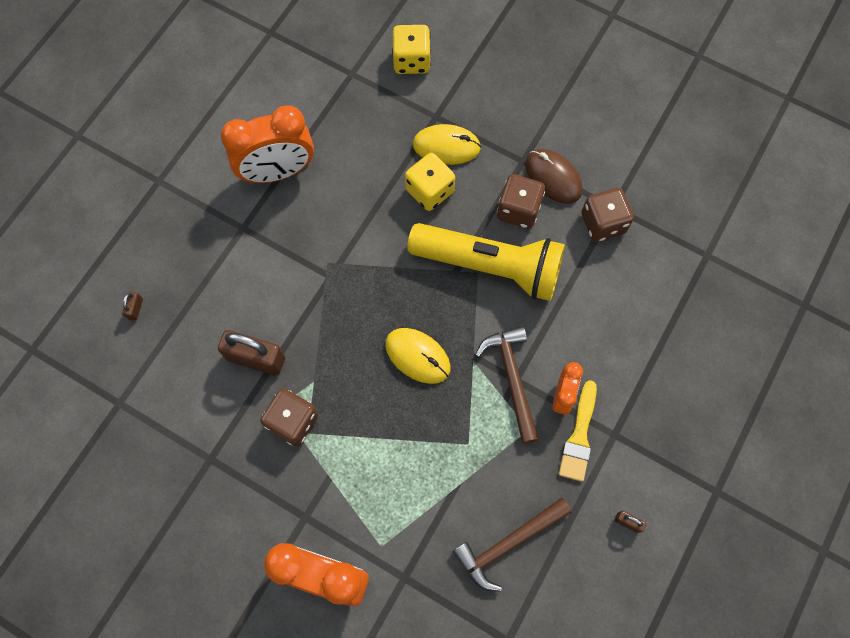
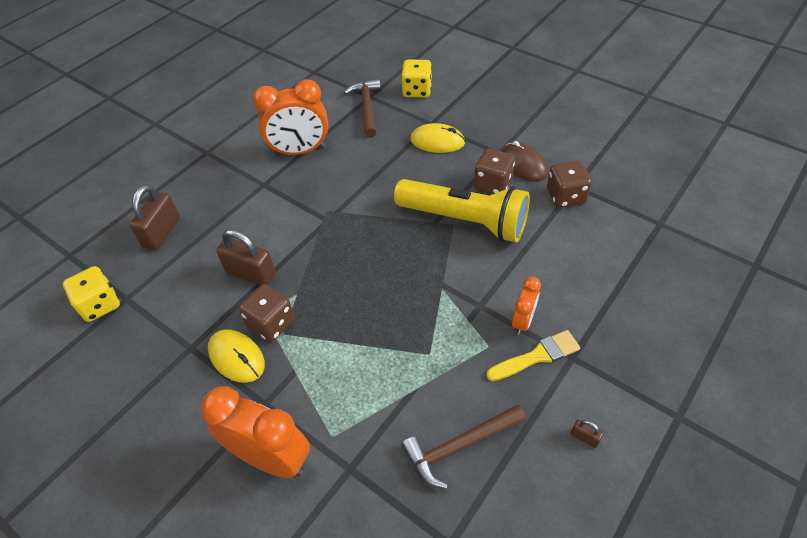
camera: 10 degrees right, 20 degrees down
brown padlock [122,291,143,321] -> brown padlock [130,184,180,250], size x2.26
yellow mouse [385,328,451,384] -> yellow mouse moved to [208,329,265,383]
yellow dice [405,153,455,211] -> yellow dice moved to [63,266,120,322]
brown hammer [475,326,539,444] -> brown hammer moved to [344,79,381,138]
yellow brush [559,380,597,482] -> yellow brush turned 135 degrees counterclockwise [486,330,580,381]

